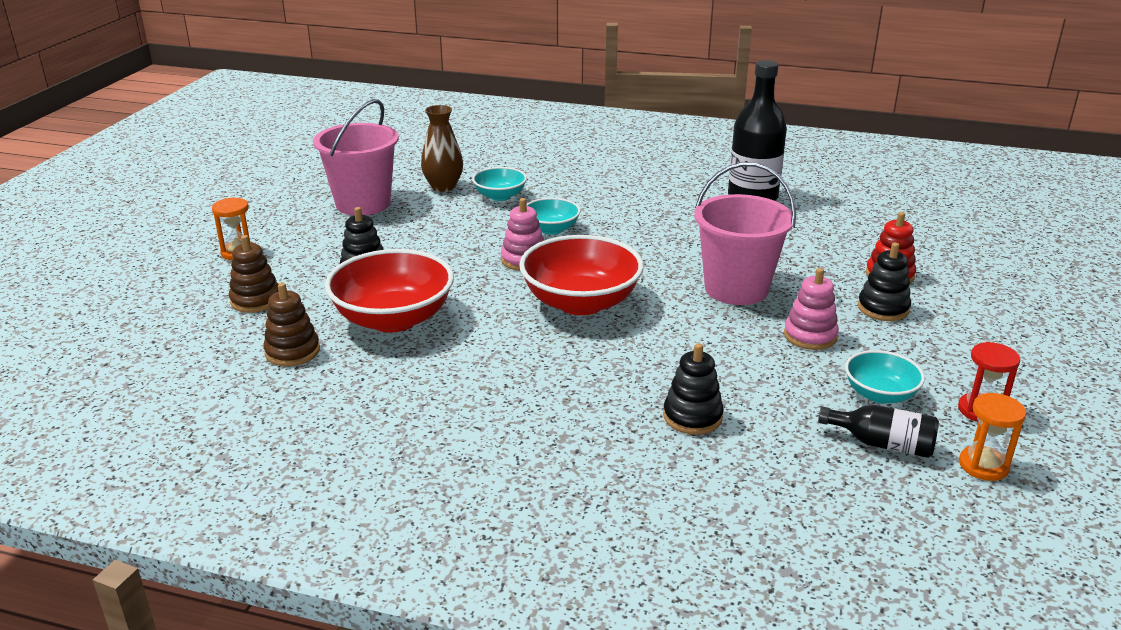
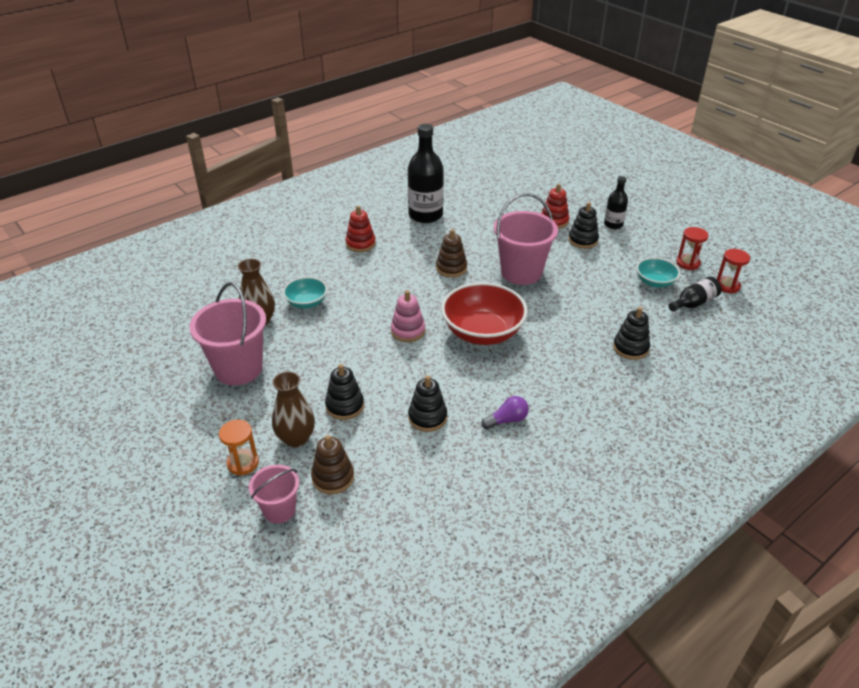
camera: 55 degrees left, 10 degrees up
brown stacking toy [263,283,320,367] -> brown stacking toy moved to [436,229,467,277]
red bowl [325,249,454,332] -> black stacking toy [408,375,447,432]
turquoise bowl [527,198,581,235] -> none
pink stacking toy [784,268,839,350] -> none
orange hourglass [959,393,1026,481] -> red hourglass [717,249,750,293]
none -> pink bucket [249,465,299,523]
none -> brown vase [272,371,315,448]
none -> red stacking toy [345,206,376,252]
none -> purple light bulb [481,396,529,429]
none -> black bottle [604,176,628,229]

